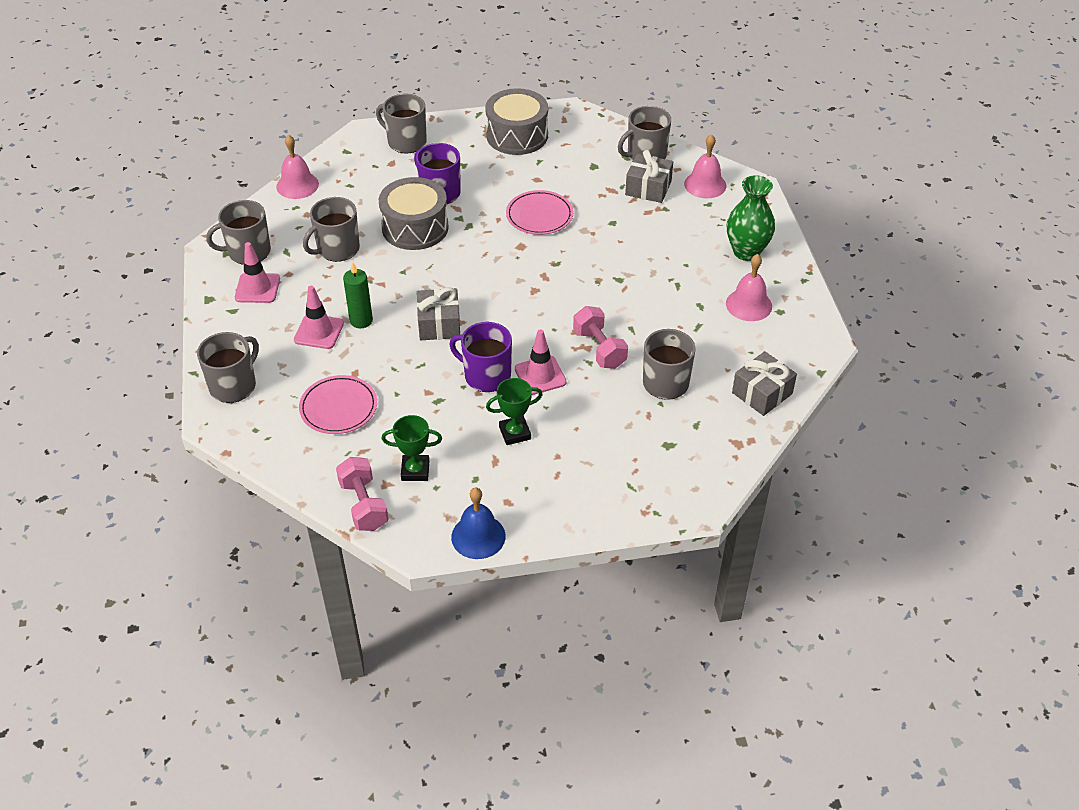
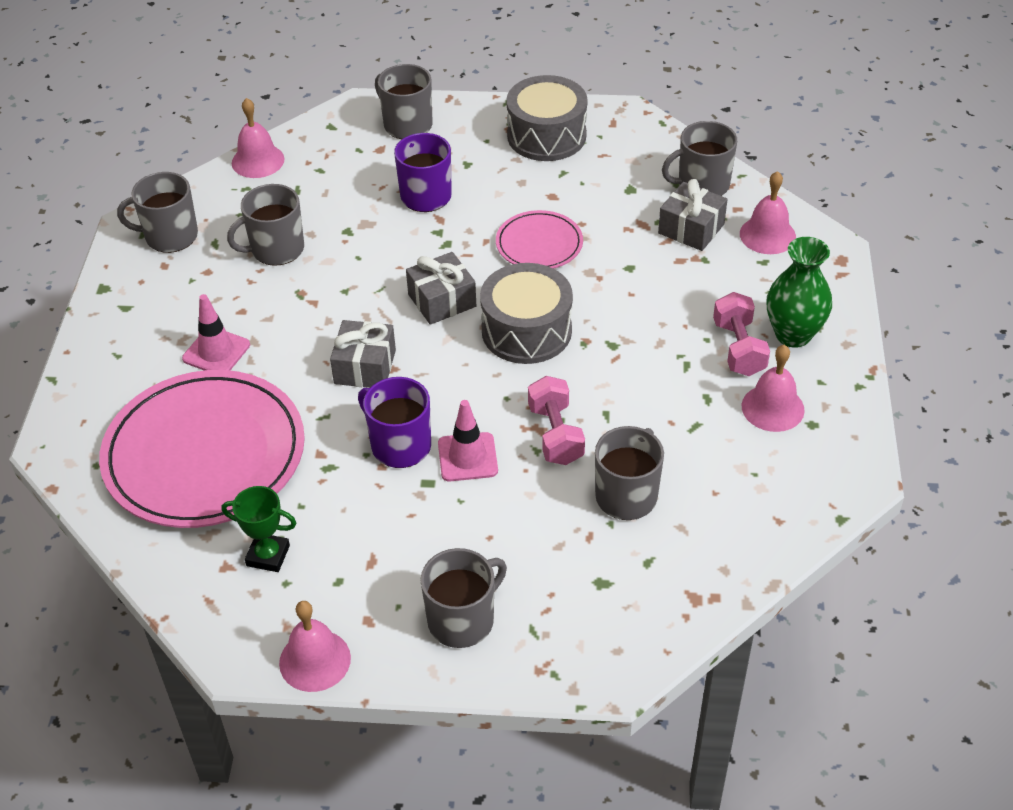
camera: 15 degrees right, 0 degrees up
grey mug [197,332,259,403] -> grey mug moved to [420,548,507,648]
pink traffic cone [235,242,280,303] -> none
pink plate [299,375,377,434] -> pink plate [99,370,305,528], size x2.04
pink dumbbell [336,457,389,531] -> pink dumbbell moved to [713,292,770,376]
green candle [343,263,373,328] -> none
grey drum [379,177,449,250] -> grey drum moved to [480,263,573,364]
blue bell [451,488,506,559] -> pink bell [279,601,351,692]
green trophy [486,378,543,445] -> none
grey gift [732,351,797,416] -> grey gift moved to [406,252,476,325]

